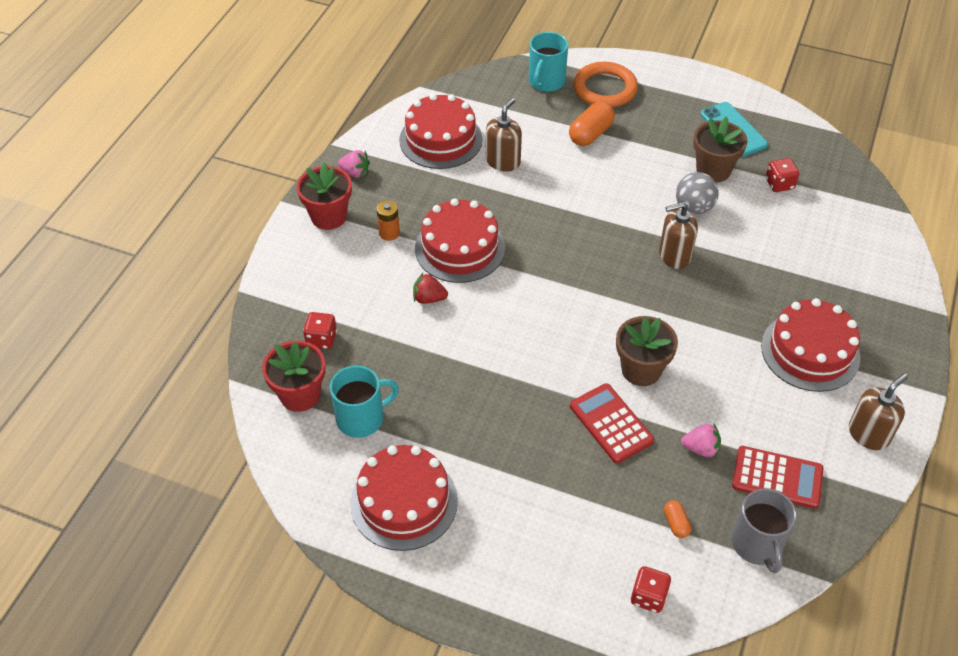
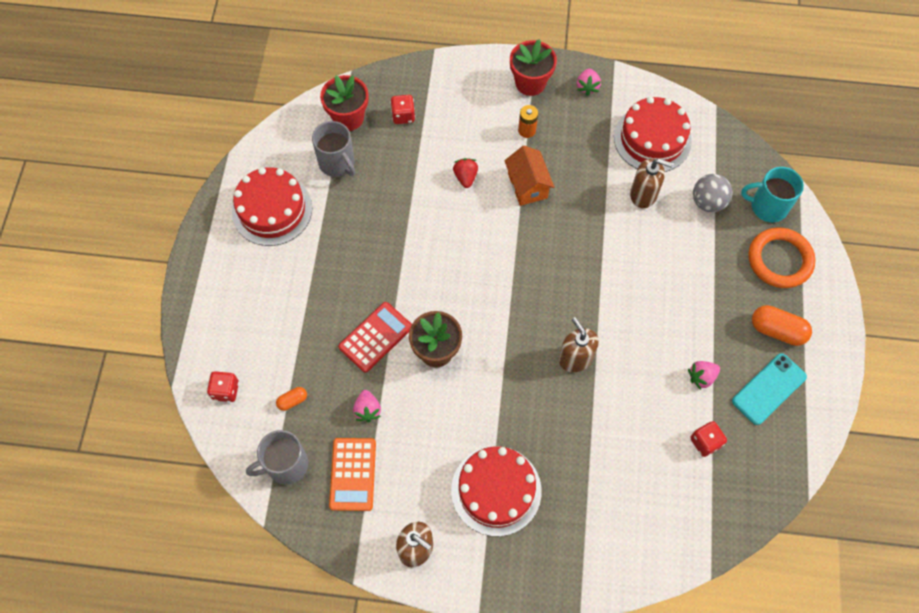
camera: 75 degrees right, 15 degrees up
turquoise mug [330,365,399,438] -> grey mug [312,121,355,177]
red cake [415,198,505,283] -> orange house [504,145,554,206]
orange capsule [569,102,615,146] -> orange capsule moved to [752,305,812,346]
grey ball [676,172,719,214] -> grey ball moved to [693,174,733,212]
brown flower pot [693,117,747,182] -> pink strawberry [688,361,720,390]
red calculator [732,446,823,509] -> orange calculator [329,438,376,511]

